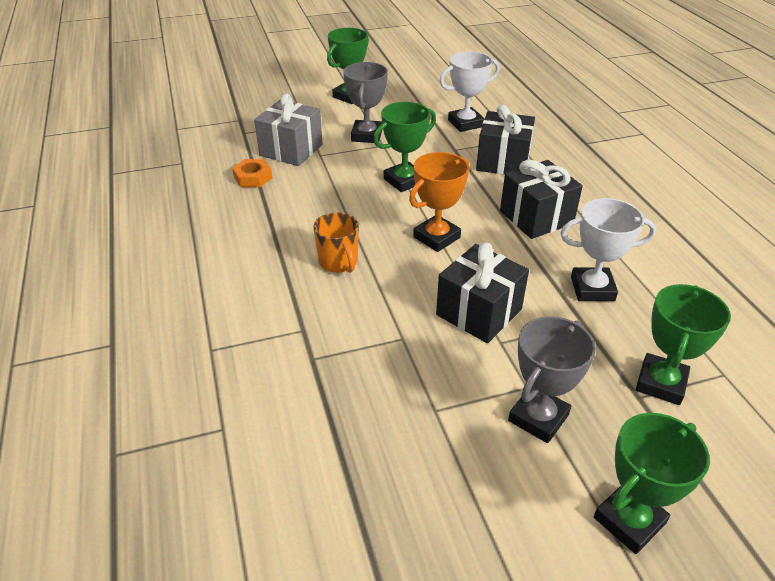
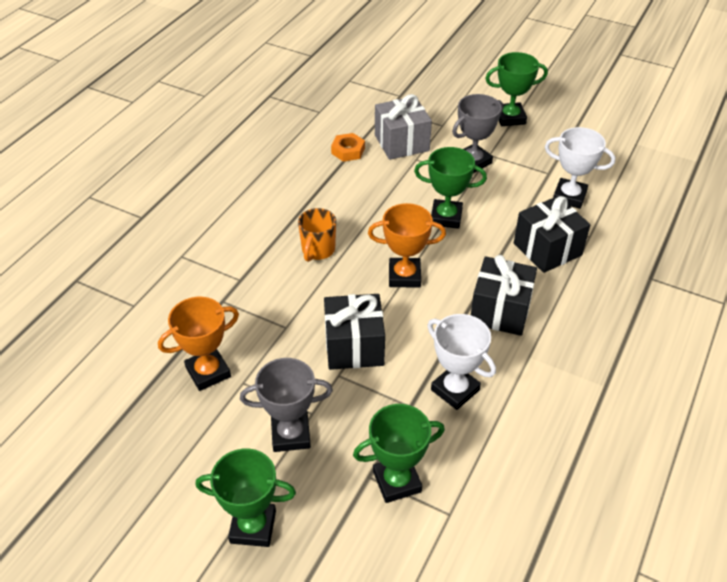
camera: 45 degrees right, 5 degrees up
none -> orange trophy [158,297,239,391]

